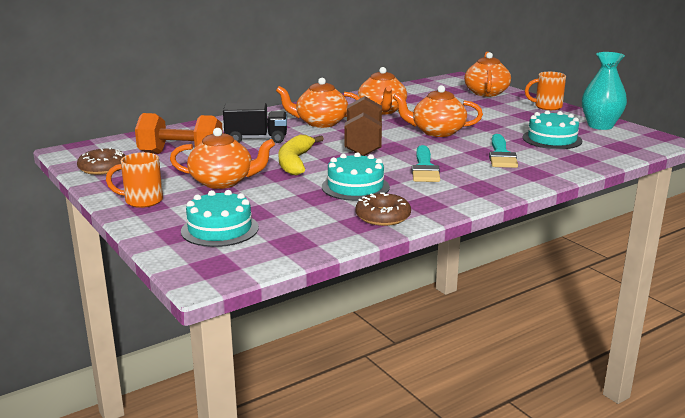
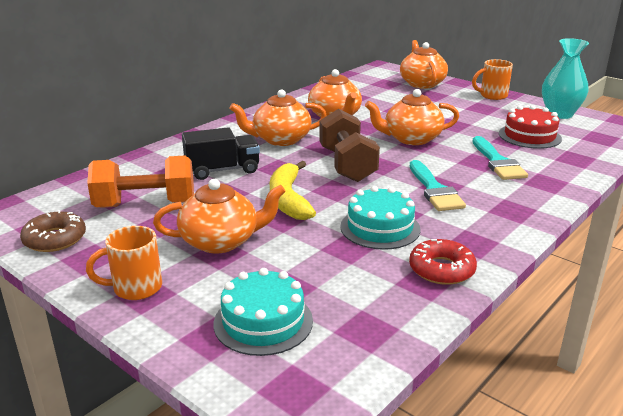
camera: 15 degrees left, 5 degrees up
brown donut [356,192,411,226] -> red donut [409,239,477,285]
turquoise cake [523,110,582,149] -> red cake [499,105,562,149]

